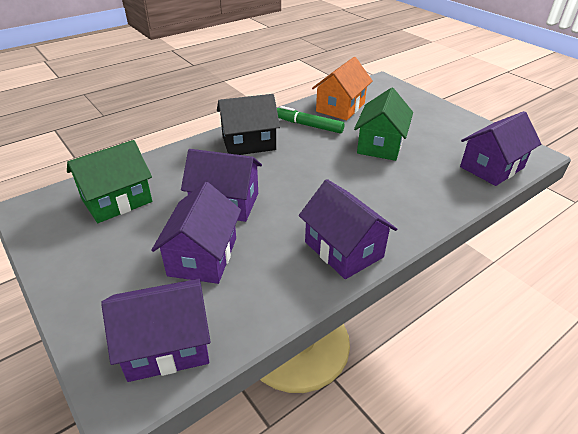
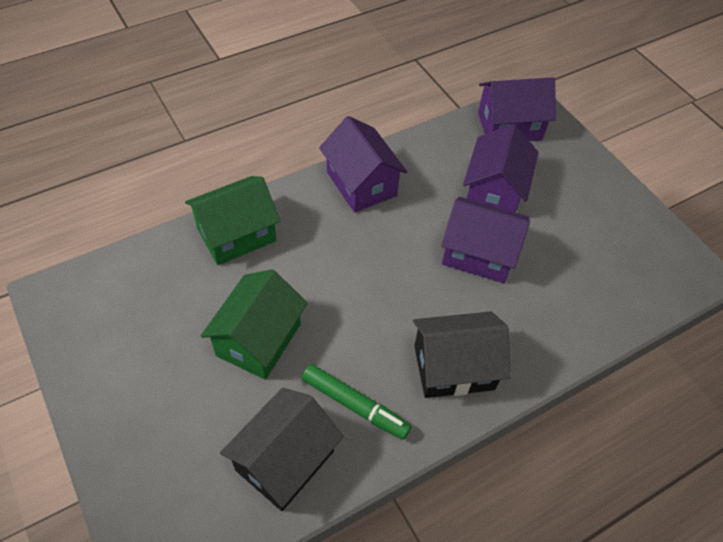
camera: 175 degrees left, 15 degrees up
green house [67,140,152,223] -> green house moved to [185,176,280,265]
orange house [312,57,373,120] -> black house [220,388,344,511]
purple house [460,111,541,186] -> none

